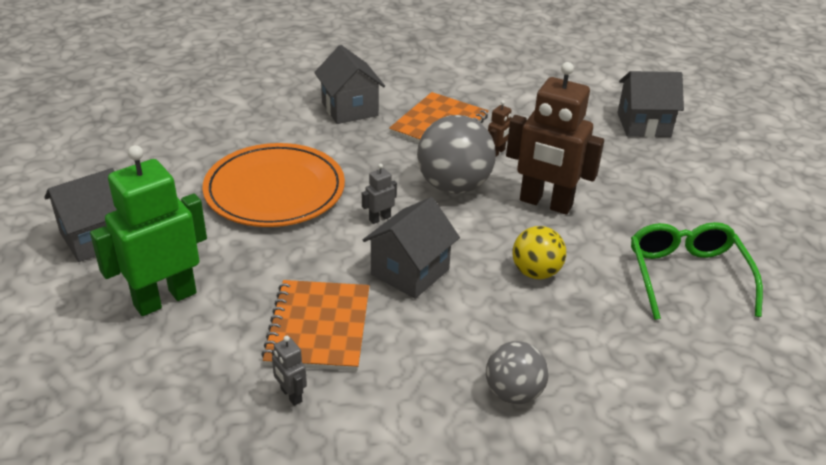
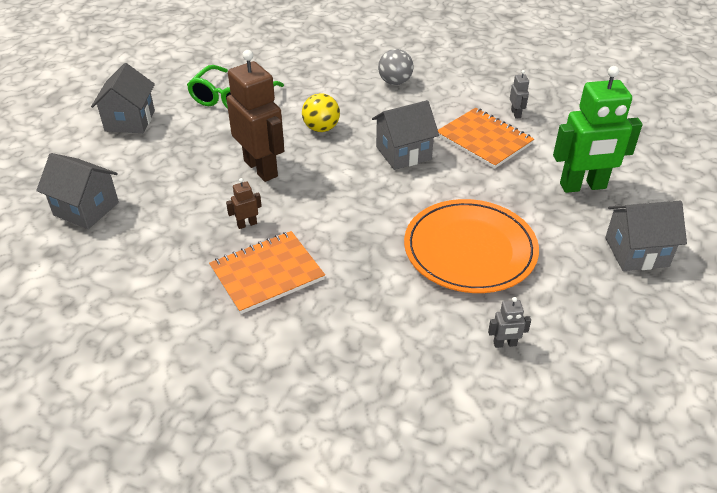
camera: 150 degrees left, 5 degrees up
orange notebook [261,280,369,371] -> orange notebook turned 75 degrees counterclockwise [438,108,534,169]
grey house [314,45,385,124] -> grey house moved to [91,63,155,133]
grey robot [362,164,397,224] -> grey robot moved to [488,297,531,348]
grey ball [417,115,496,194] -> none

